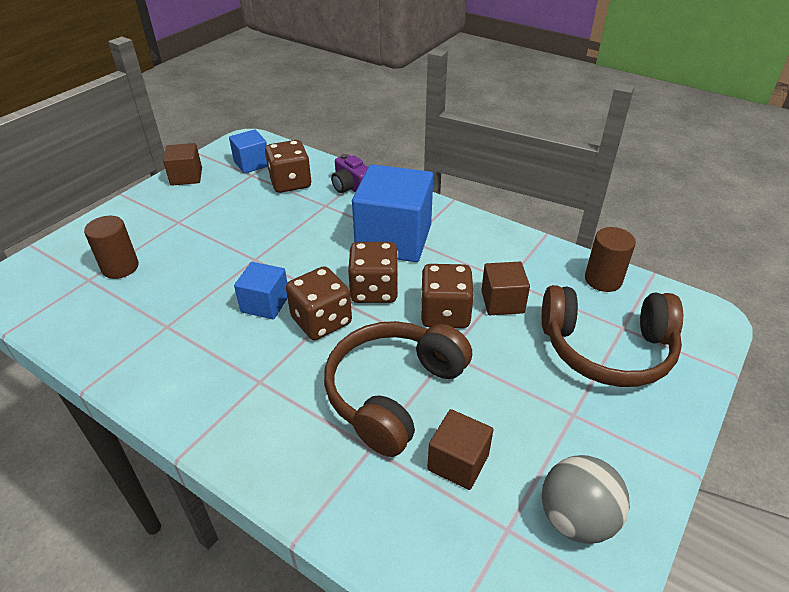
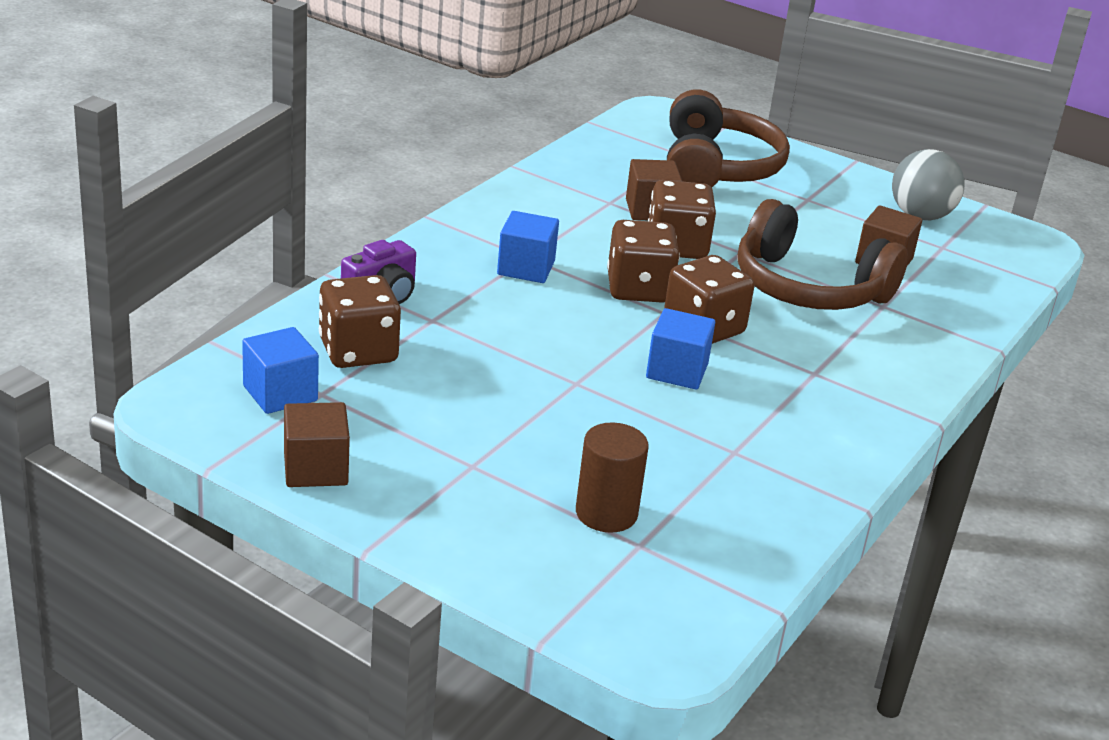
camera: 95 degrees left, 10 degrees down
blue cube [352,164,433,262] -> blue cube [497,211,559,283], size x0.52
brown cylinder [585,227,636,292] -> none

